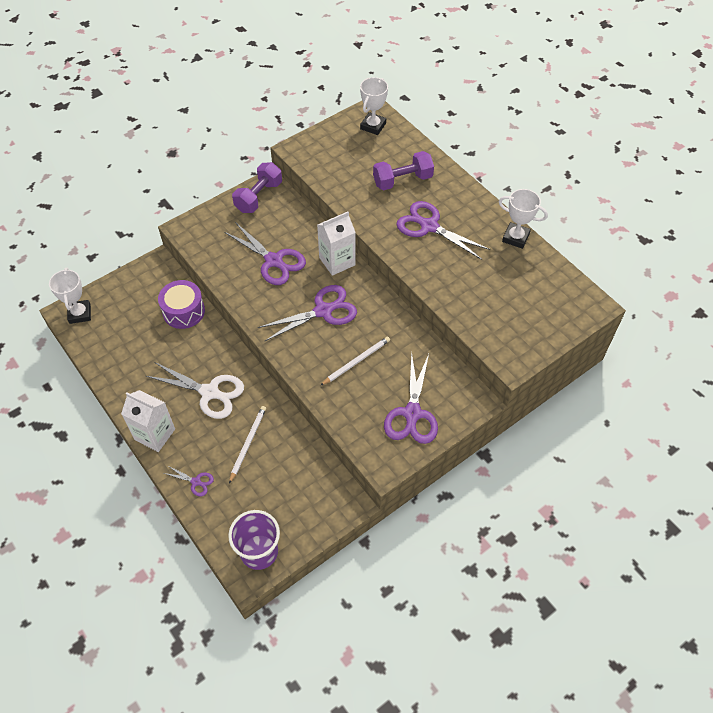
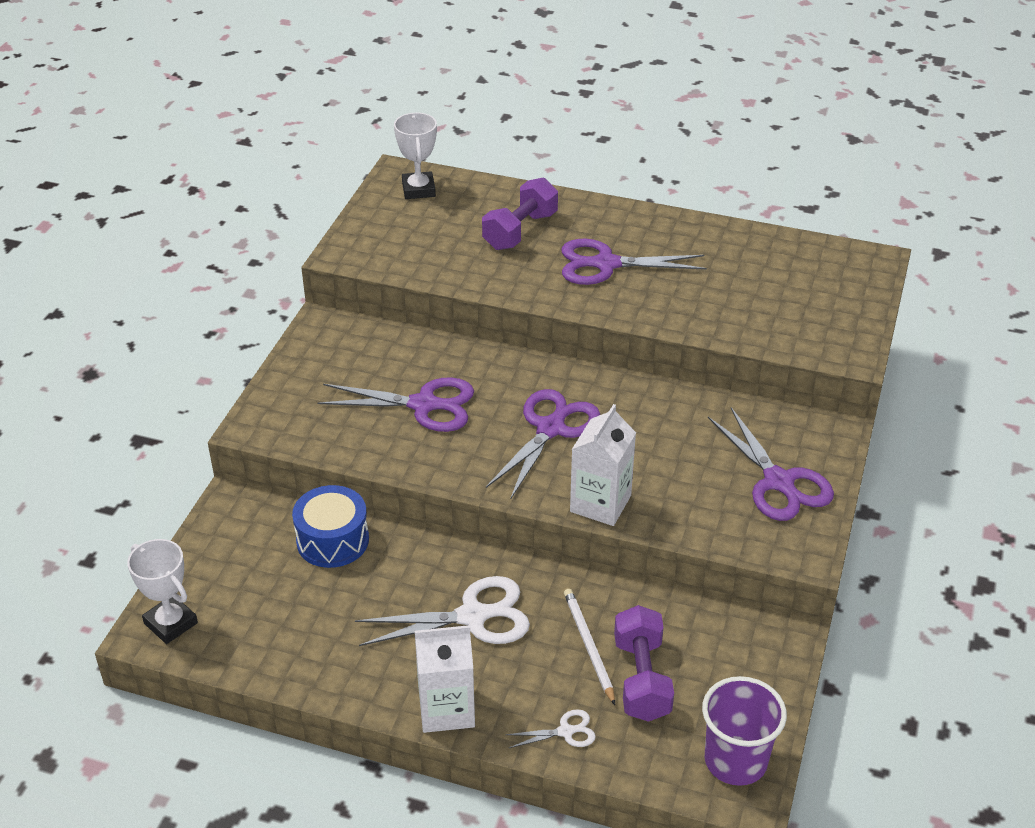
camera: 35 degrees left, 15 degrees down
purple drum [158,280,205,329] -> blue drum [292,485,369,568]
purple scissors [164,465,214,496] -> white scissors [505,709,596,748]
purple dumbbell [232,162,282,213] -> purple dumbbell moved to [614,605,674,722]
white carton [317,211,356,276] -> white carton moved to [570,404,636,526]
white pencil [320,337,390,386] -> none
white trophy [499,189,548,249] -> none

